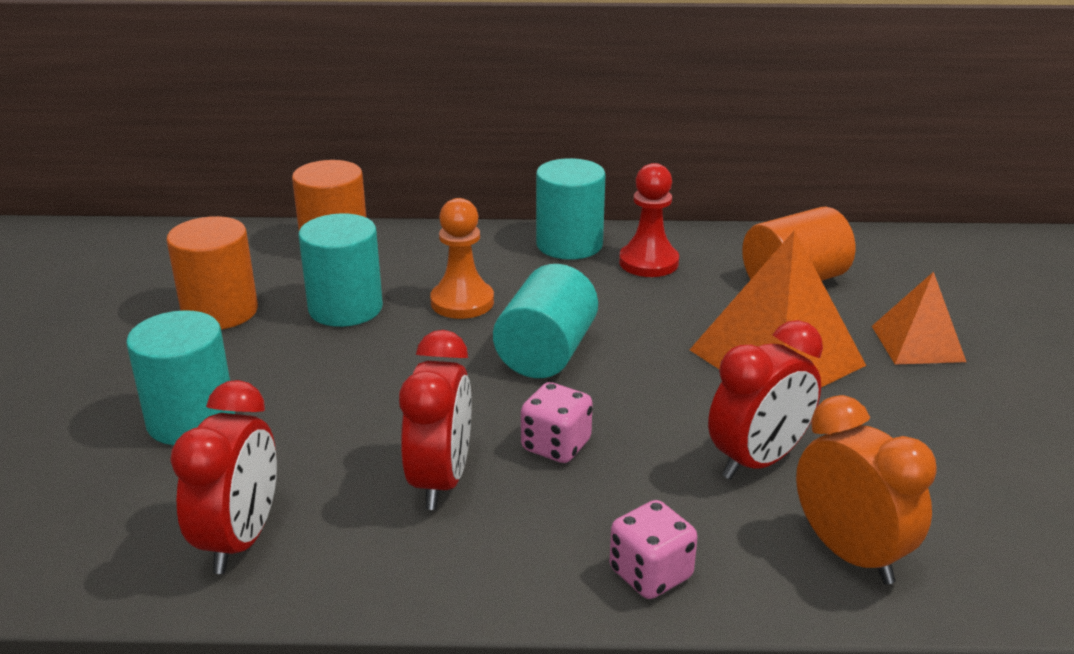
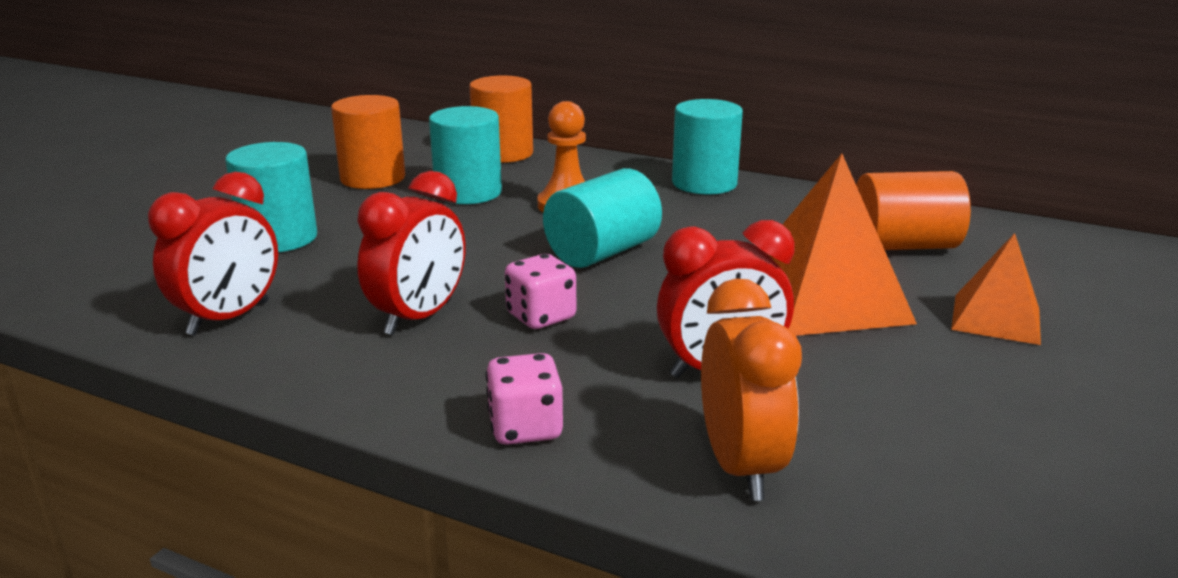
camera: 25 degrees right, 5 degrees down
red pawn [619,163,679,277] -> none

